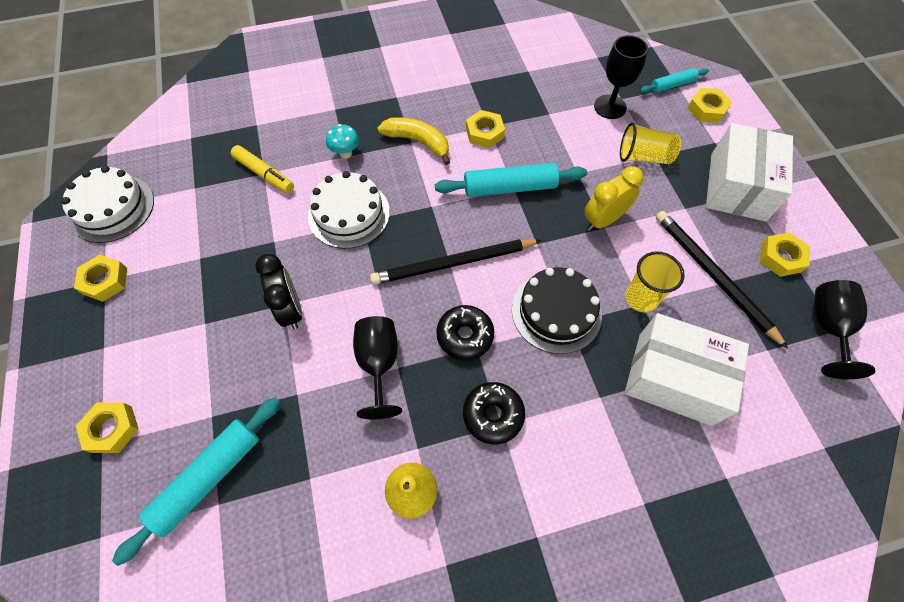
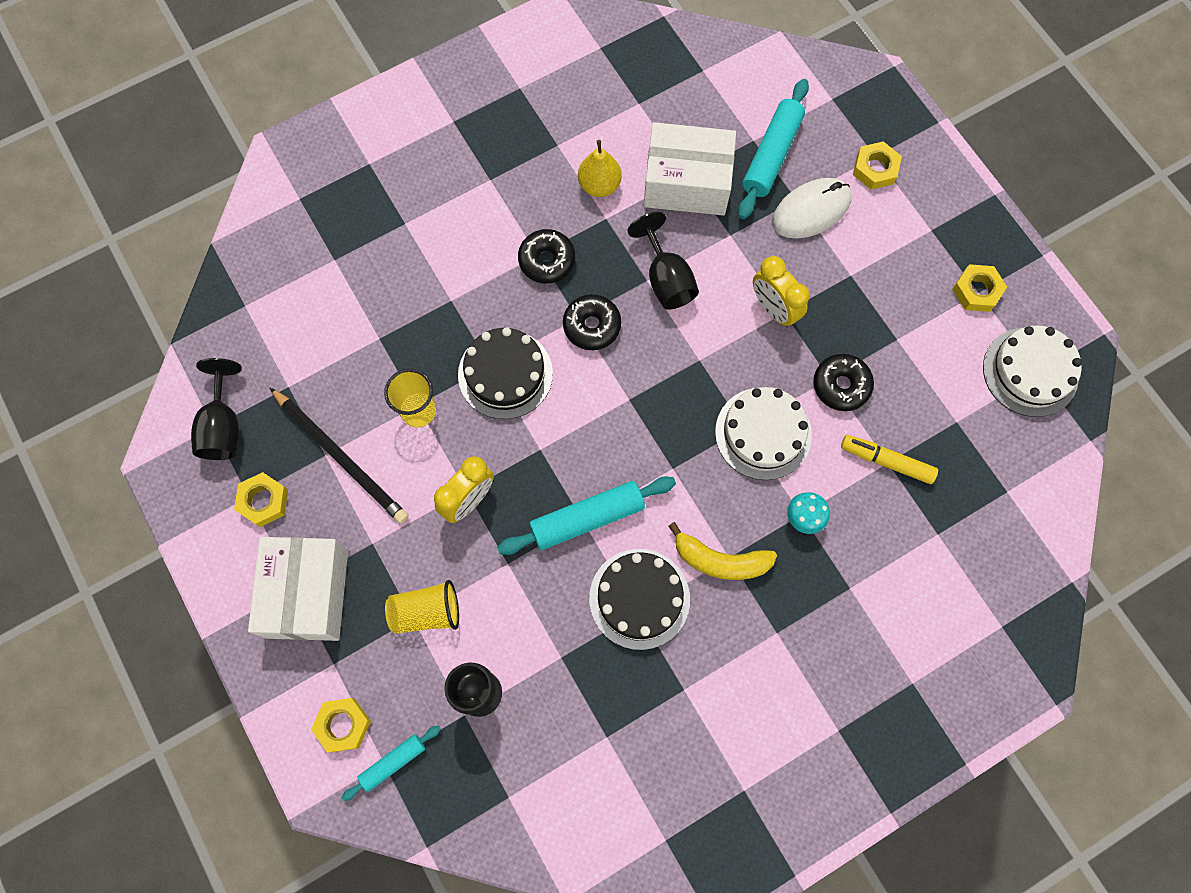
camera: 165 degrees right, 10 degrees up
black clock [255,254,302,330] -> yellow clock [753,256,810,327]
black pencil [370,239,542,285] -> none
yellow nut [466,110,505,148] -> black cake [589,549,690,650]
white box [625,313,749,426] -> white box moved to [644,122,736,216]
none -> white mouse [772,178,851,239]
none -> black donut [813,354,874,411]

